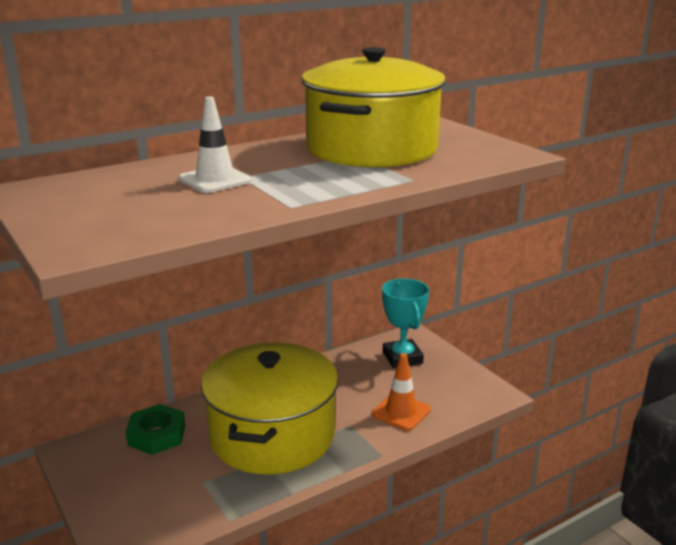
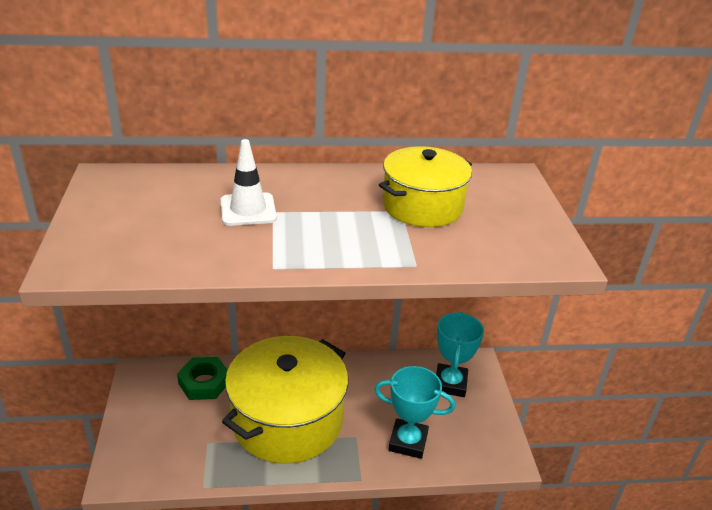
camera: 25 degrees right, 10 degrees up
yellow pot [301,47,446,167] -> yellow pot [379,146,472,227], size x0.62
orange traffic cone [372,353,431,431] -> turquoise trophy [375,366,455,459]

